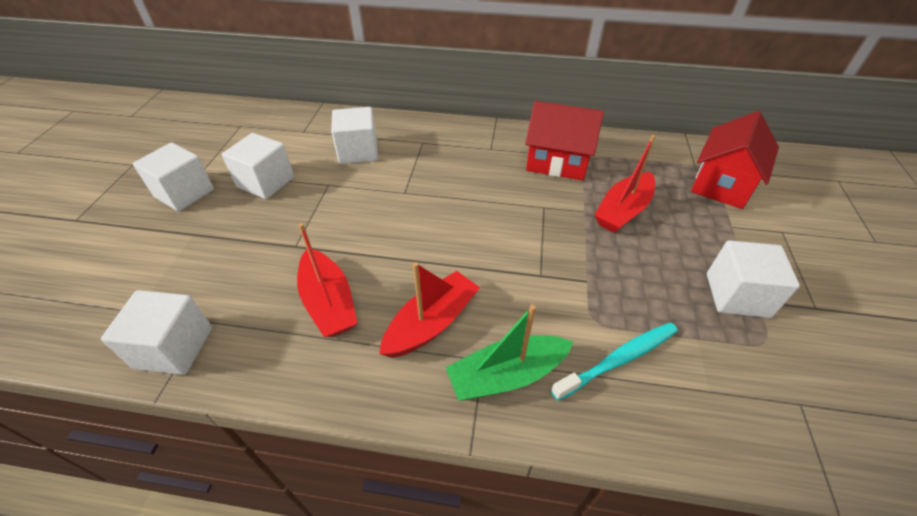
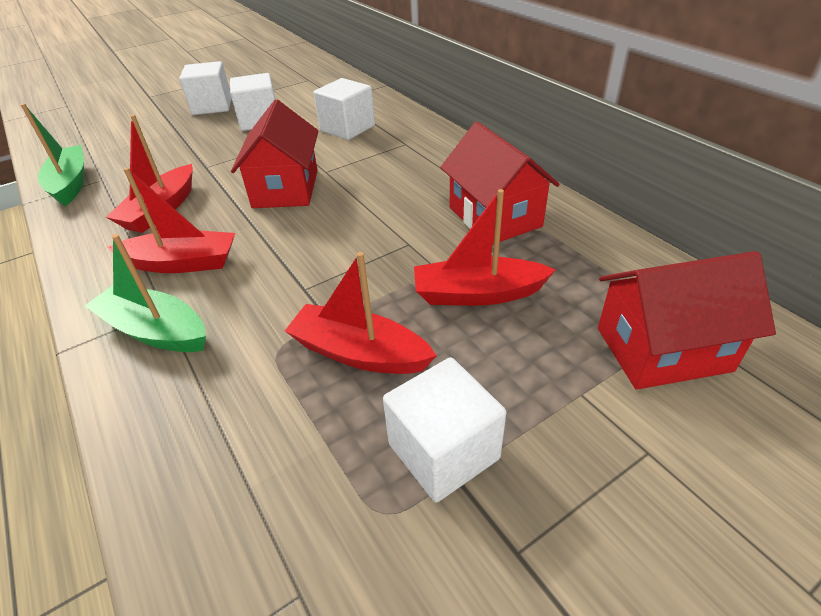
camera: 50 degrees right, 5 degrees down
white cube [101,290,212,375] -> green boat [21,103,84,206]
turquoise toothbrush [551,322,678,401] -> none
none -> red house [231,99,319,208]
none -> red boat [285,252,437,374]

